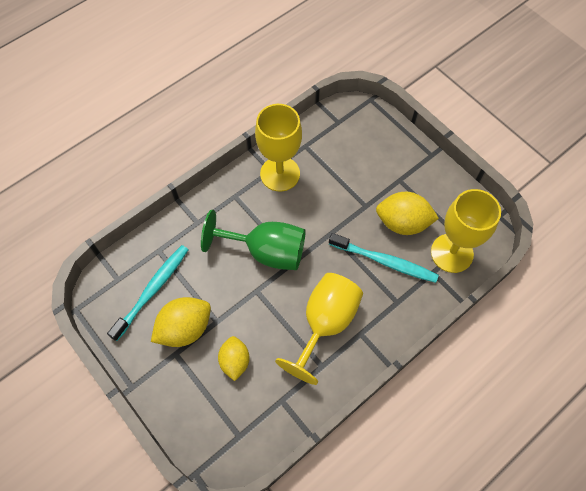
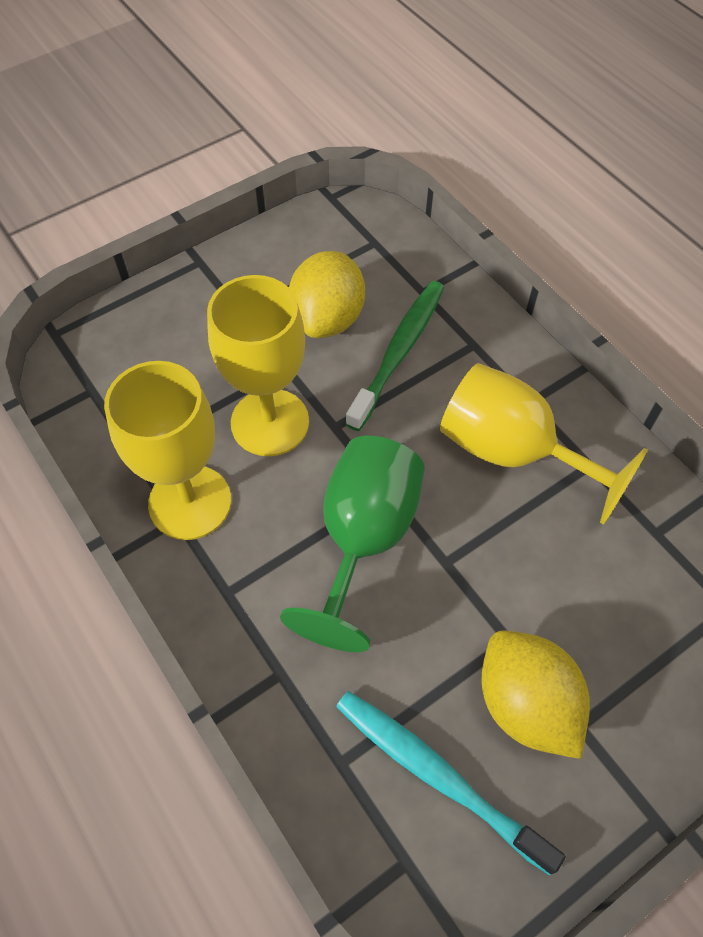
camera: 85 degrees left, 5 degrees down
yellow lemon [218,336,250,381] -> none
turquoise toothbrush [329,233,439,283] -> green toothbrush [345,281,444,431]
yellow goblet [431,189,501,273] -> yellow goblet moved to [207,275,309,456]

